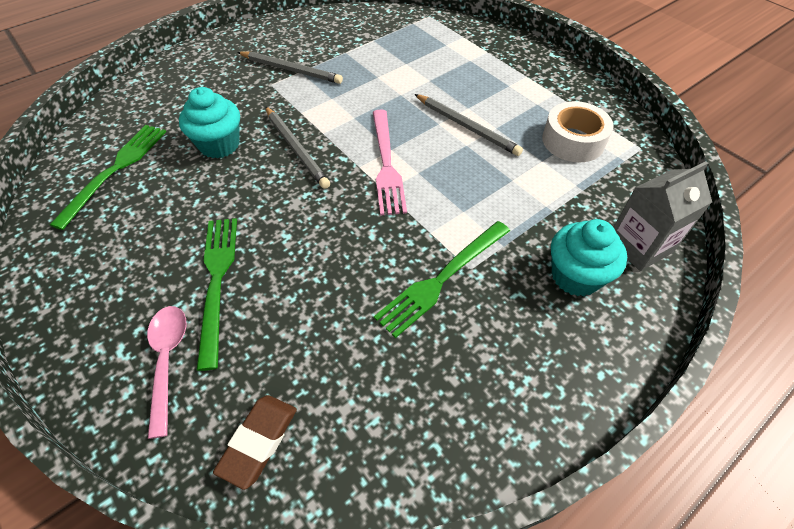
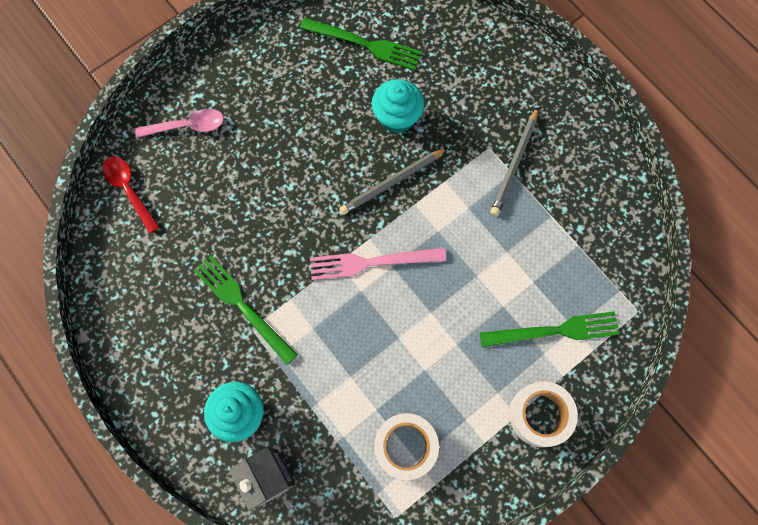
camera: 90 degrees right, 20 degrees up
green fork [197,218,237,371] -> green fork moved to [480,311,620,347]
brown eraser [213,395,297,490] -> red spoon [102,156,159,234]
grey pencil [415,94,523,156] -> none
none -> white tape [509,381,578,447]

